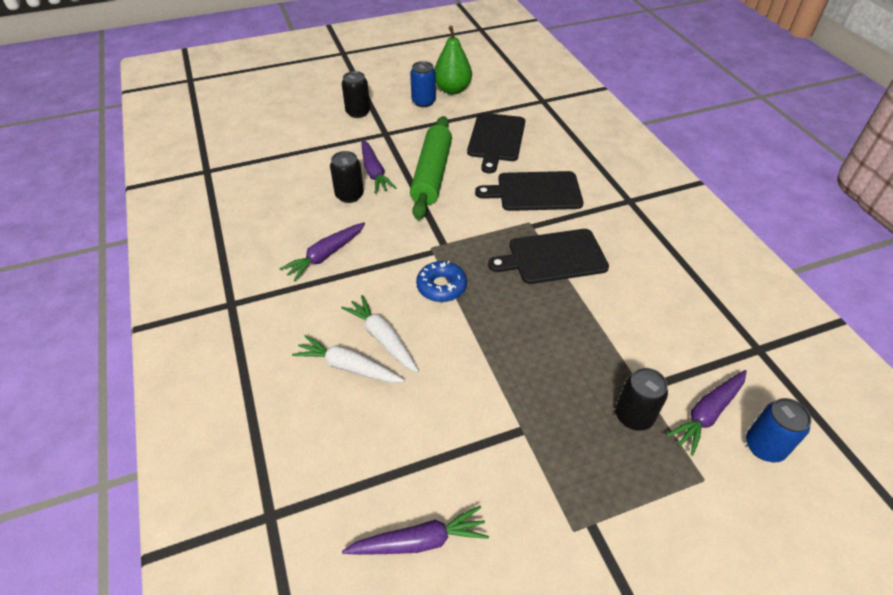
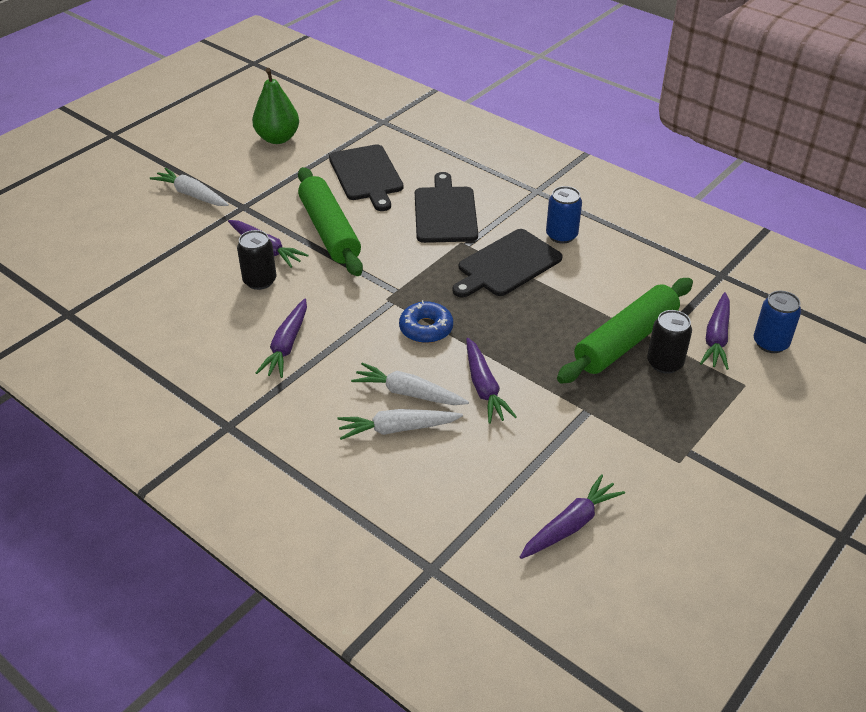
camera: 30 degrees left, 5 degrees down
black can [342,71,370,118] -> white carrot [150,168,229,206]
blue can [410,61,436,107] -> blue can moved to [546,186,582,244]
black cutting board [475,171,583,211] -> black cutting board turned 120 degrees clockwise [415,172,478,243]
none -> purple carrot [466,338,517,424]
none -> green rolling pin [557,278,693,384]

